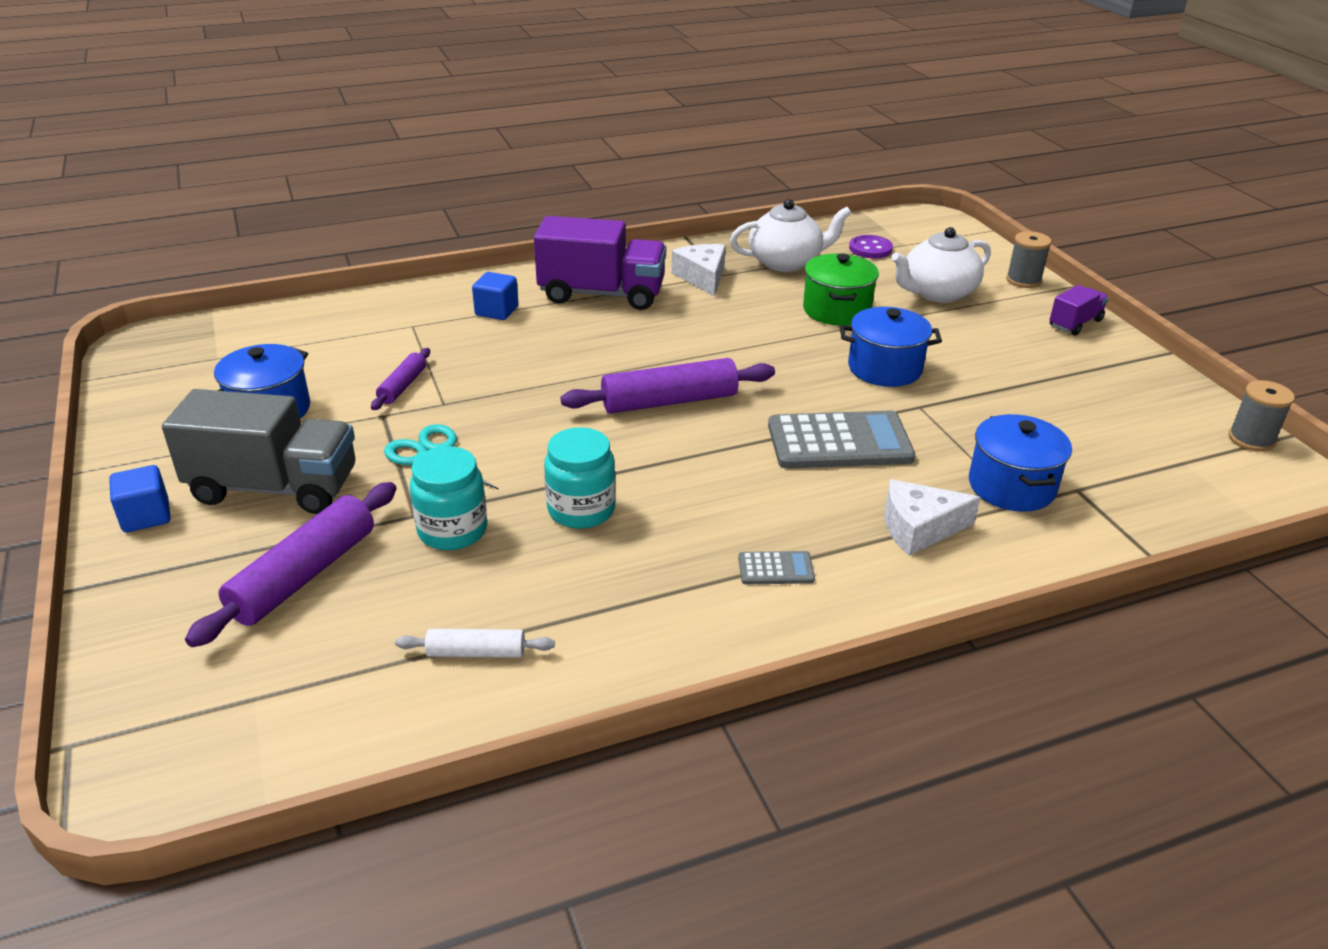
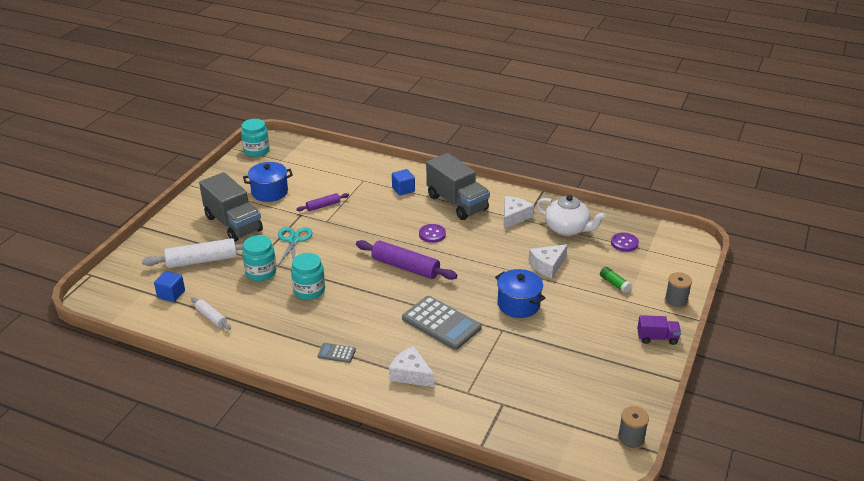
camera: 45 degrees right, 0 degrees up
blue cube [109,465,171,532] -> blue cube moved to [154,271,185,302]
purple rolling pin [185,482,397,647] -> white rolling pin [142,238,244,268]
purple truck [534,216,666,310] -> grey truck [426,153,490,220]
grey calculator [738,551,815,585] -> grey calculator turned 150 degrees clockwise [318,343,356,363]
green pot [803,254,879,326] -> white cheese [529,244,568,278]
white teapot [891,227,991,303] -> green glue stick [600,267,632,293]
blue pot [969,414,1072,512] -> none
none -> turquoise jar [241,119,269,157]
none -> purple button [419,224,446,243]

